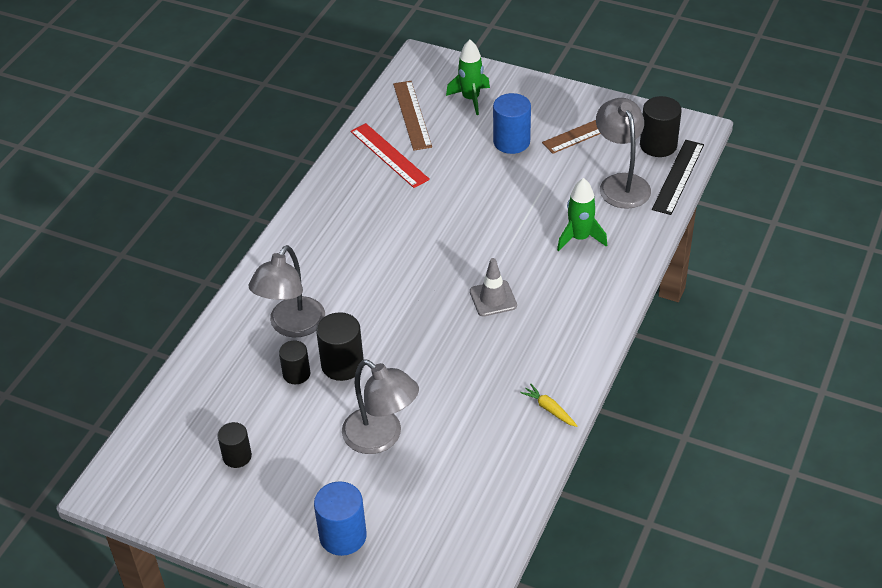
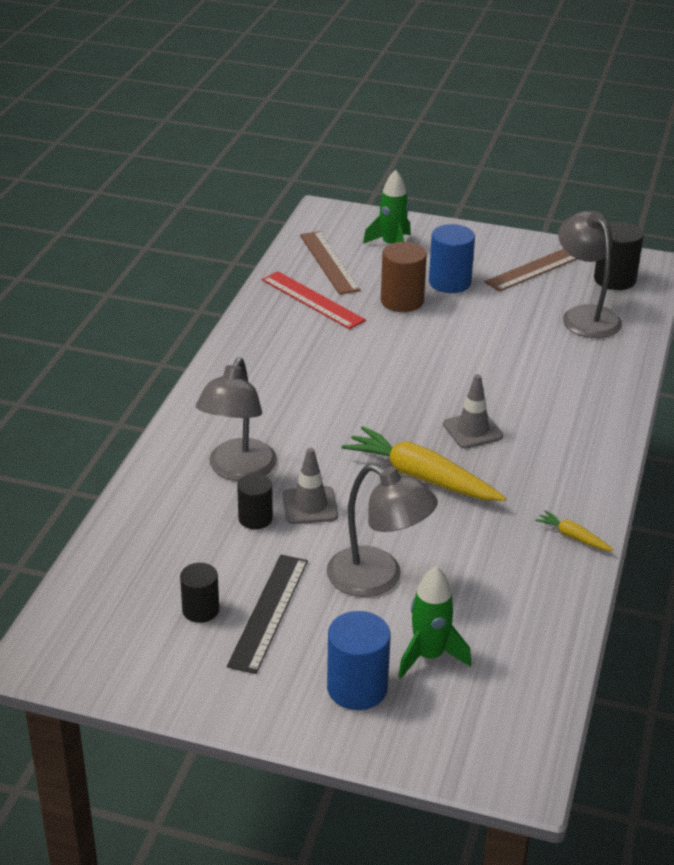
camera: 10 degrees left, 10 degrees down
black cylinder [316,312,364,381] -> grey traffic cone [283,448,338,524]
green rocket [557,178,607,251] -> green rocket moved to [398,566,471,678]
black ruler [652,140,704,215] -> black ruler moved to [227,555,308,674]
none -> yellow carrot [342,426,506,501]
none -> brown cylinder [381,242,427,312]

